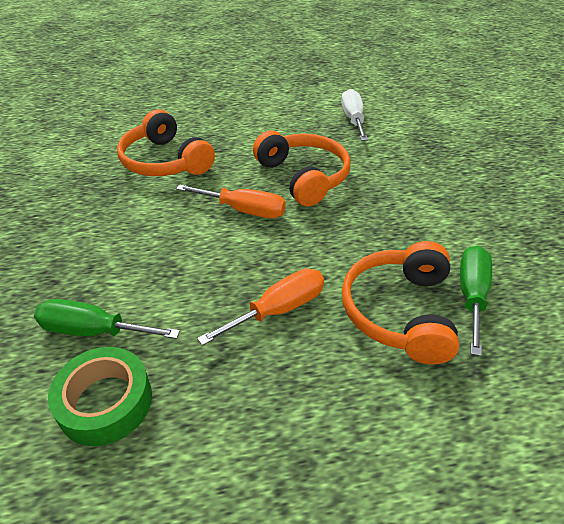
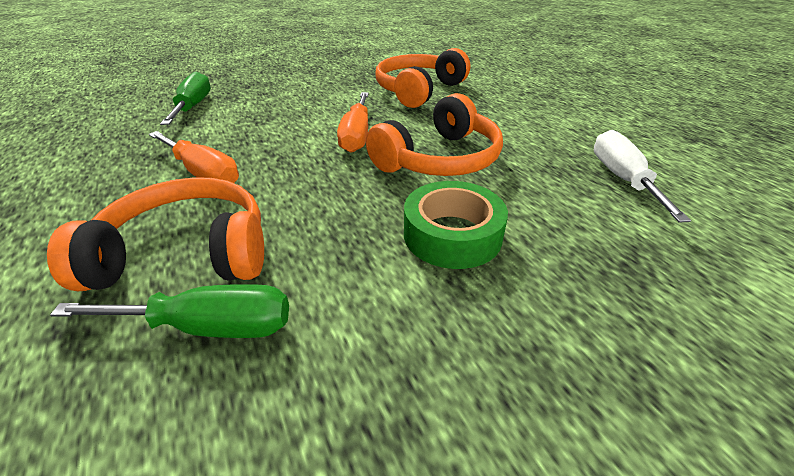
camera: 75 degrees right, 5 degrees down
green tape [48,347,152,446] -> green tape moved to [404,181,508,269]
white screwdriver [341,89,368,141] -> white screwdriver turned 75 degrees counterclockwise [593,130,691,222]

